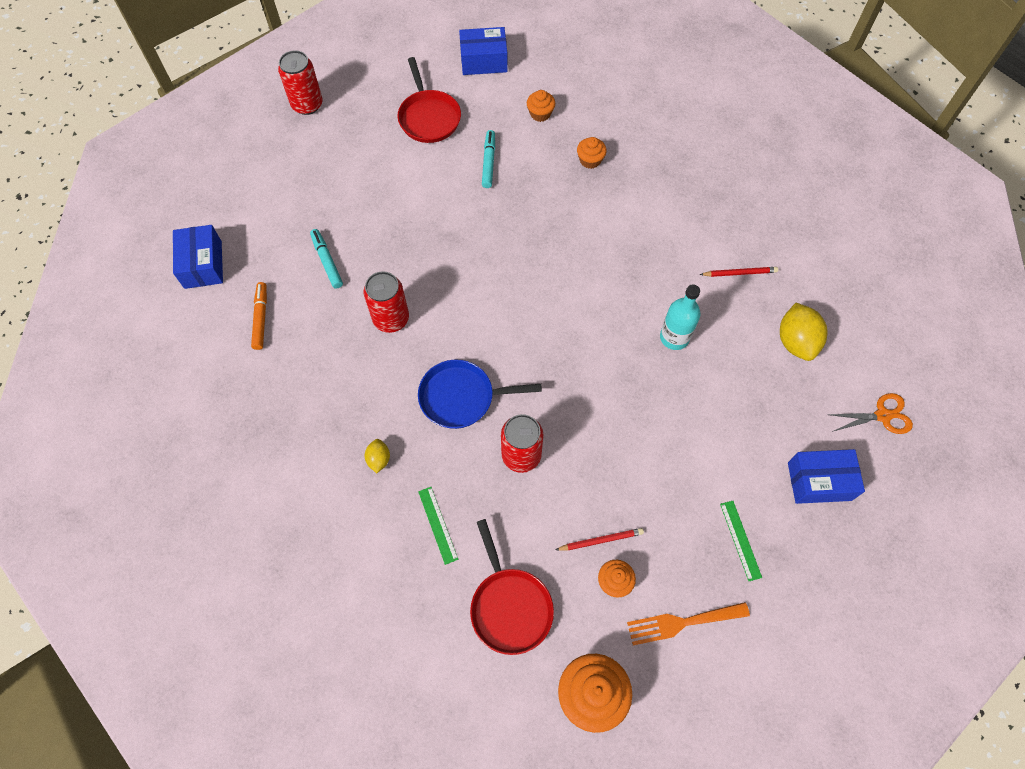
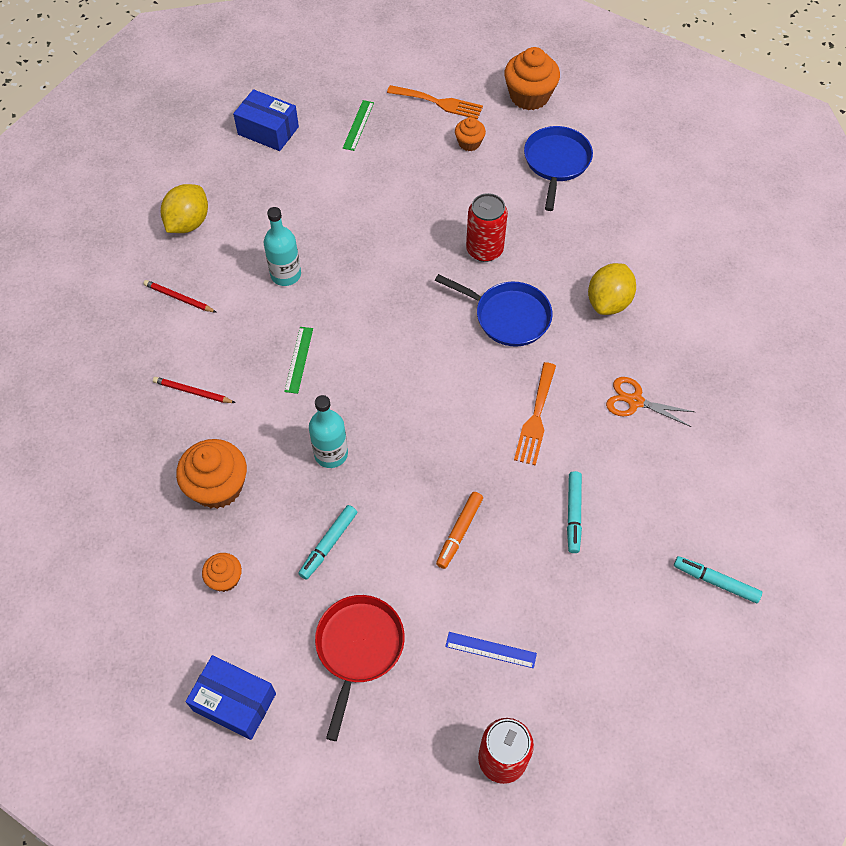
camera: 150 degrees left, 5 degrees down
blue box [173,225,223,289] -> turquoise marker [674,556,762,603]
orange marker [251,282,267,350] -> orange marker moved to [436,492,483,569]
red can [364,271,409,333] -> orange fork [514,362,556,466]
yellow lemon [364,439,390,473] -> yellow lemon [588,263,636,315], size x1.89
green ruler [418,487,458,565] -> green ruler moved to [284,327,313,394]
red pan [470,519,554,655] -> blue pan [524,126,593,211]
red pencil [555,528,644,550] -> red pencil moved to [153,377,236,403]
orange cupcake [577,137,607,169] -> orange cupcake [176,439,247,509], size x1.83
orange scissors [829,393,913,434] -> orange scissors moved to [606,377,694,427]
none -> turquoise bottle [309,395,348,468]
none -> blue ruler [445,632,537,668]

